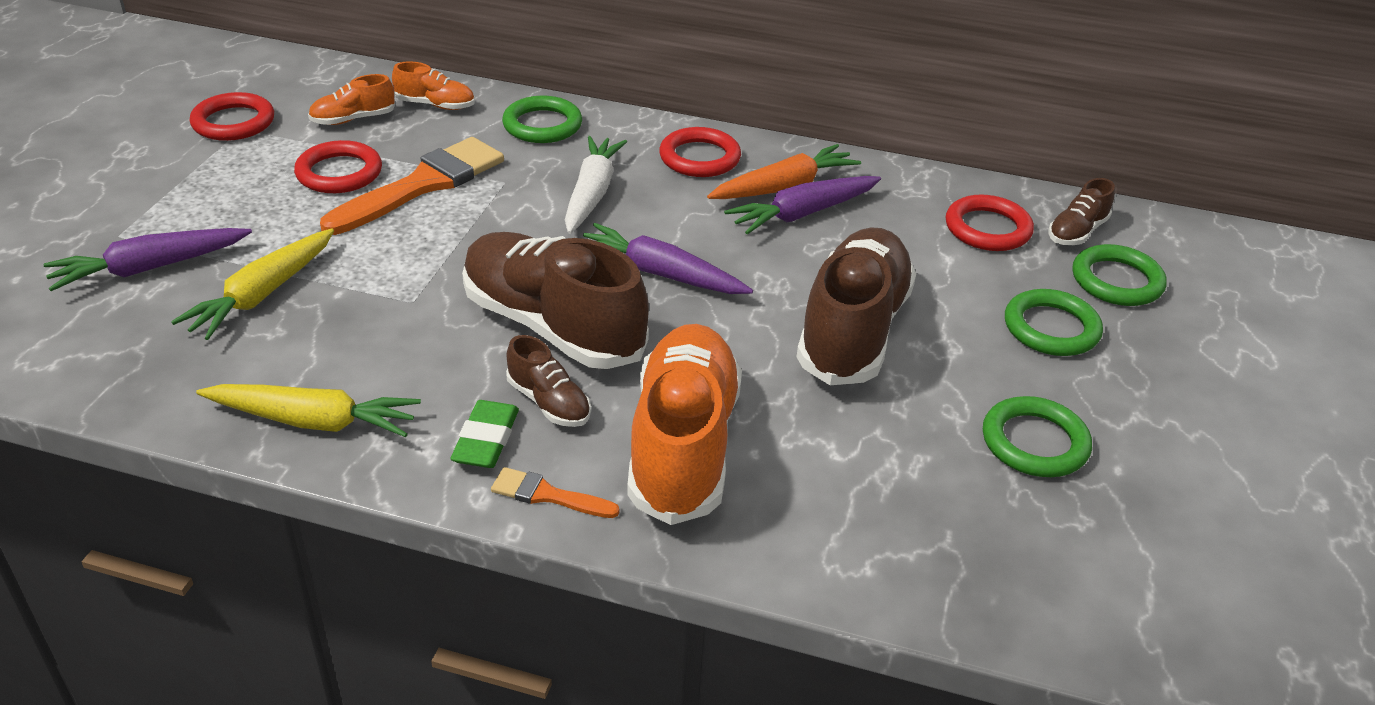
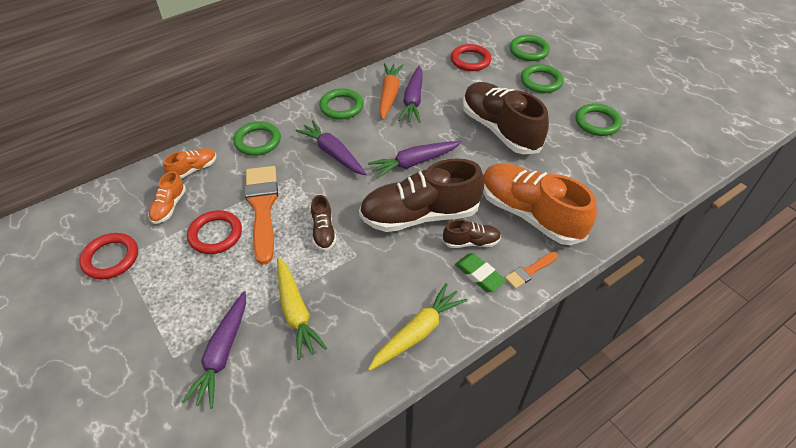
camera: 50 degrees left, 10 degrees up
white carrot [565,136,627,234] -> purple carrot [295,120,367,175]
red ring [659,127,741,177] -> green ring [319,88,364,120]
brown shoe [1048,178,1115,245] -> brown shoe moved to [311,195,336,251]

